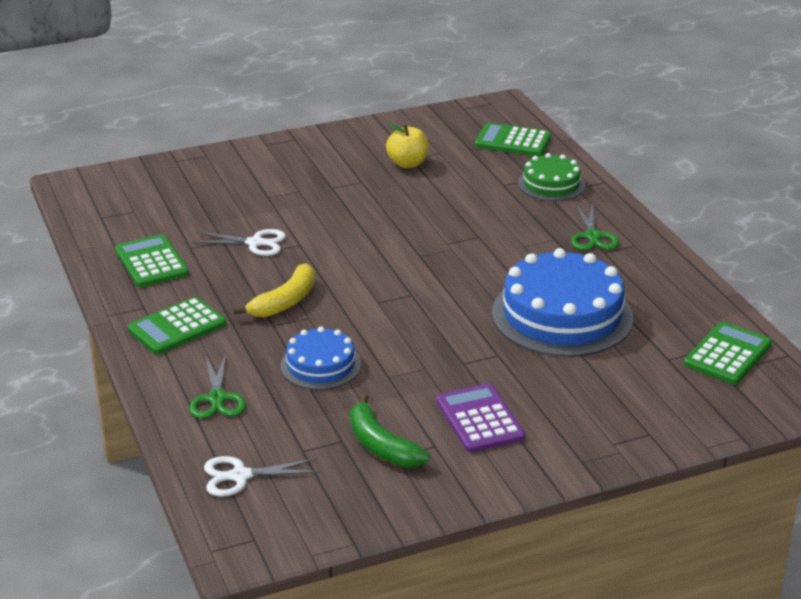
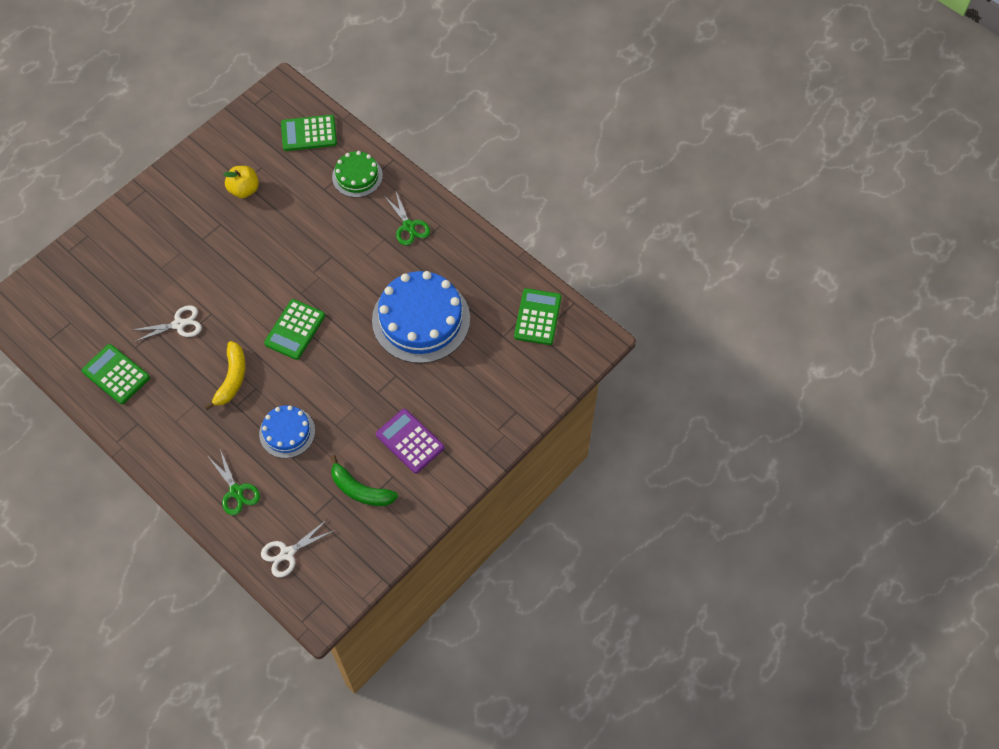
camera: 25 degrees left, 30 degrees up
green calculator [128,297,226,354] -> green calculator moved to [264,299,325,360]

